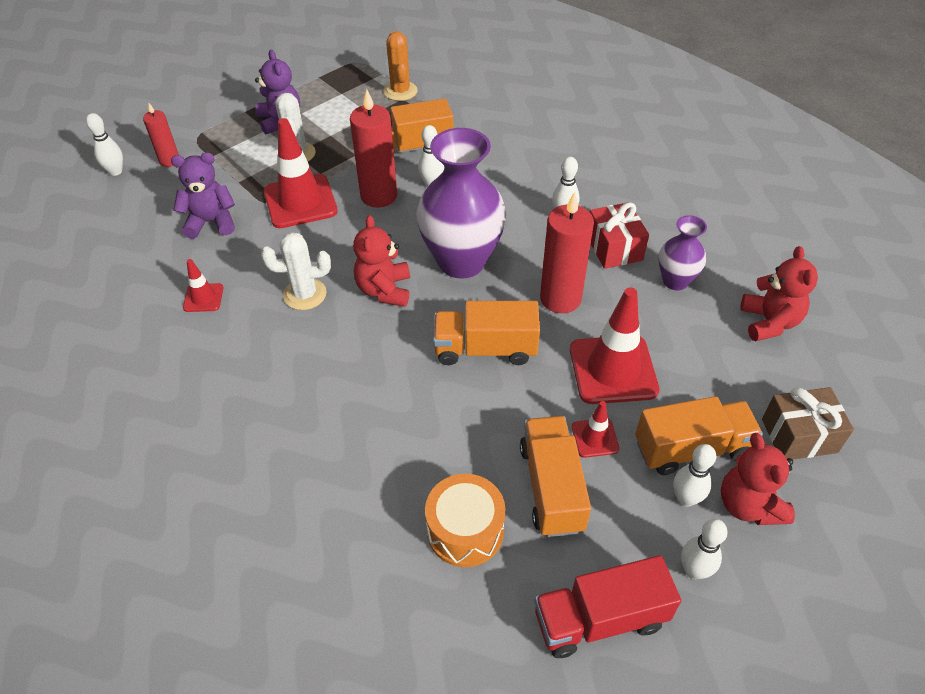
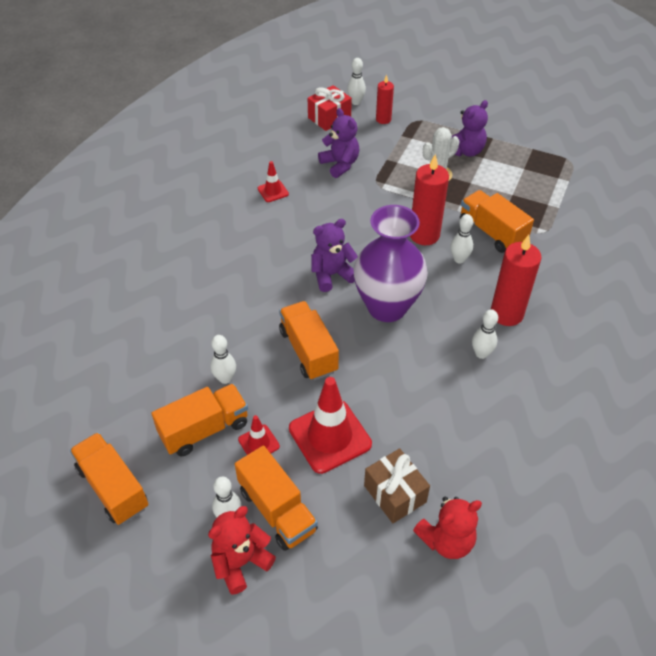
camera: 65 degrees right, 0 degrees up
white cactus [261,232,331,310] -> none
red traffic cone [264,118,338,228] -> none
red teddy bear [353,215,410,307] -> purple teddy bear [311,219,358,292]
orange cactus [384,31,418,101] -> none
orange drum [425,474,506,567] -> none
red truck [534,555,681,658] -> orange truck [70,432,148,525]
red candle [540,192,594,313] -> red candle moved to [491,235,542,326]
red gift [590,202,649,269] -> red gift moved to [308,85,352,131]
purple vase [659,215,707,291] -> none
white bowling pin [681,519,728,579] -> white bowling pin moved to [210,335,236,384]
brown gift [762,387,854,460] -> brown gift moved to [364,448,430,523]

